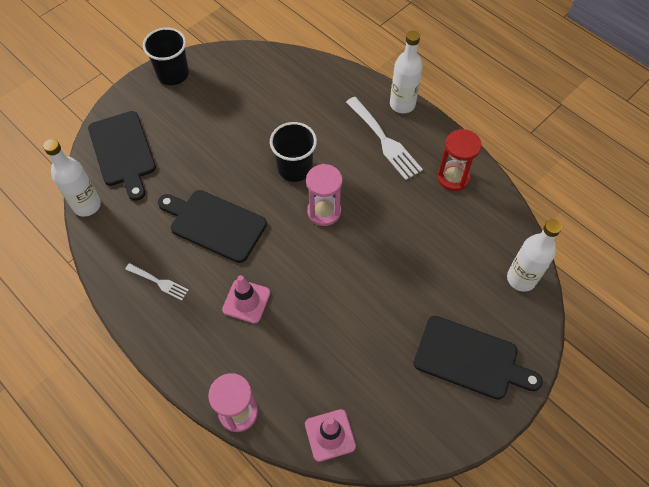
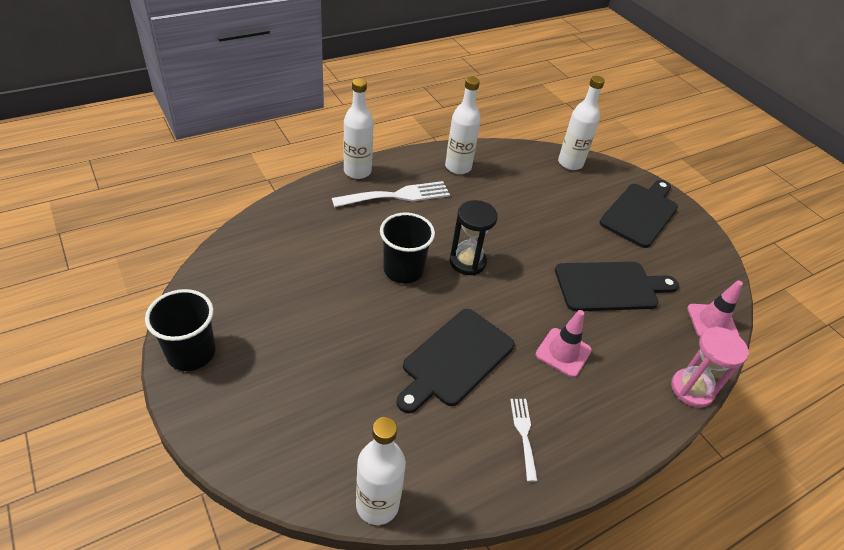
camera: 80 degrees left, 15 degrees down
black cutting board [88,111,156,201] -> black cutting board moved to [555,262,679,311]
white fork [125,263,189,300] -> white fork turned 45 degrees counterclockwise [510,399,538,482]
pink hourglass [306,164,343,226] -> black hourglass [450,200,498,275]
red hourglass [437,129,482,191] -> white bottle [445,77,481,174]

